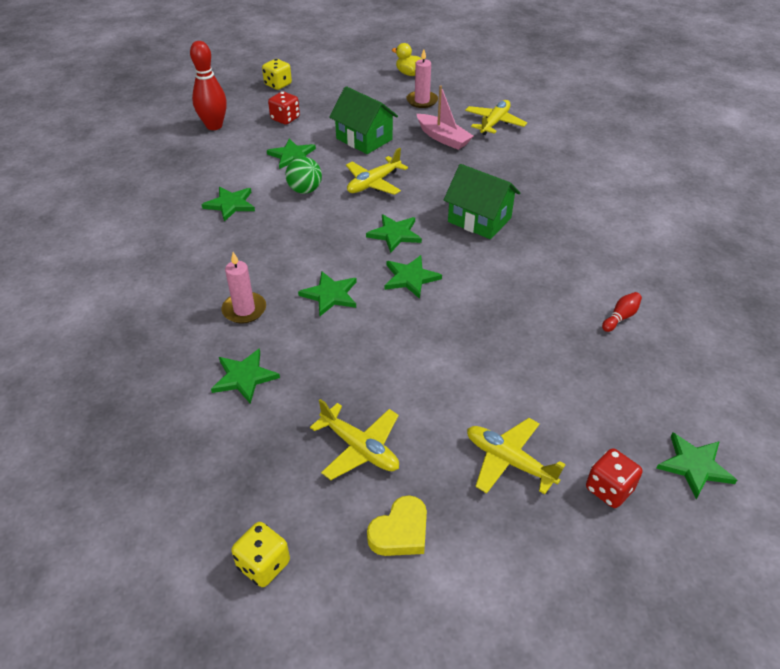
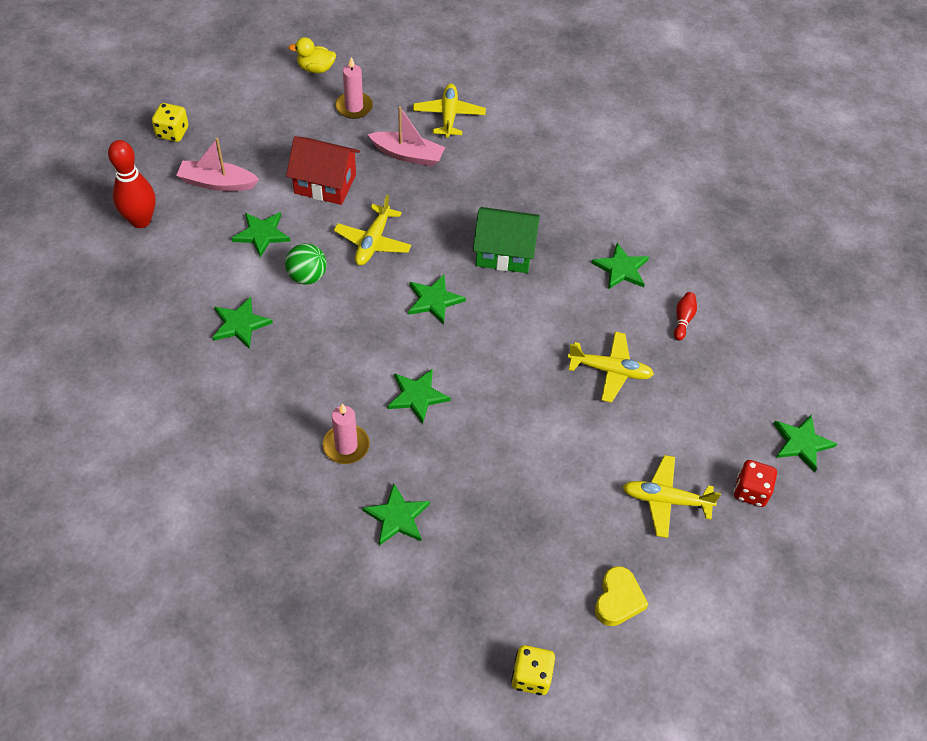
camera: 30 degrees left, 10 degrees up
red dice [268,91,300,125] -> pink boat [176,138,259,191]
yellow plane [310,399,399,480] -> yellow plane moved to [568,331,654,403]
green house [329,86,398,154] -> red house [286,136,360,205]
green star [385,255,442,299] -> green star moved to [592,243,649,289]

